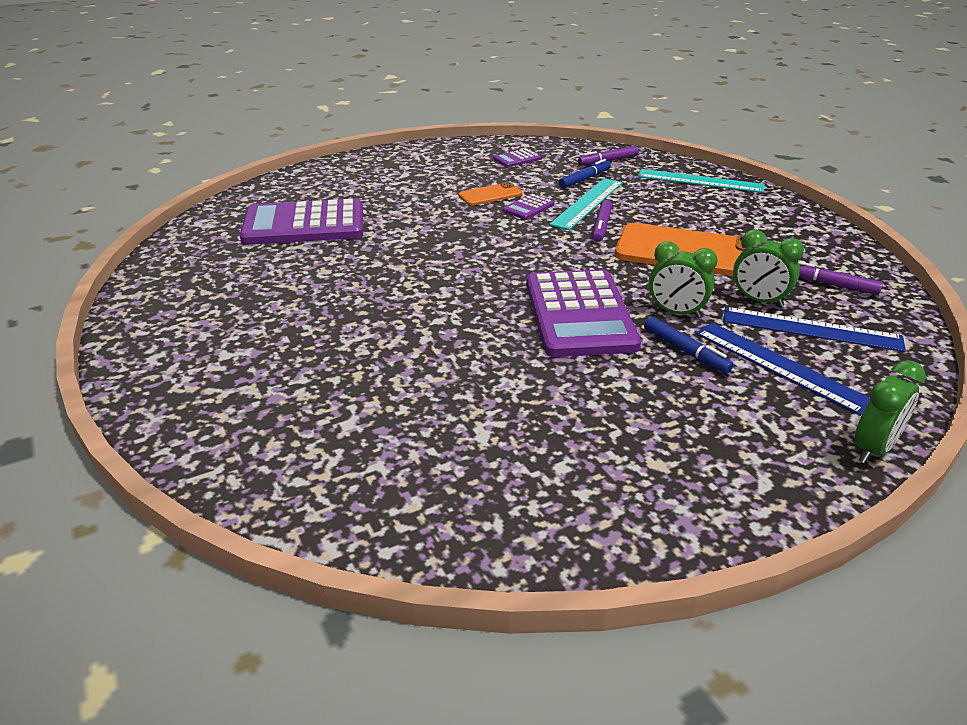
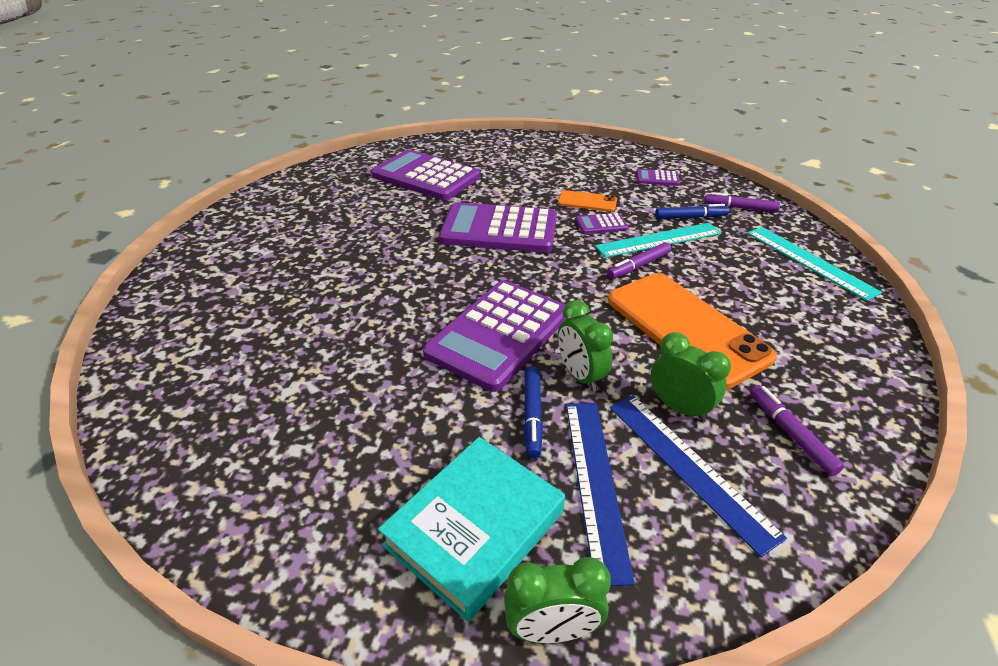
camera: 40 degrees right, 5 degrees up
green clock [733,230,804,307] -> green clock turned 150 degrees clockwise [650,332,731,422]
none -> turquoise book [378,437,565,622]
none -> purple calculator [439,202,557,252]

